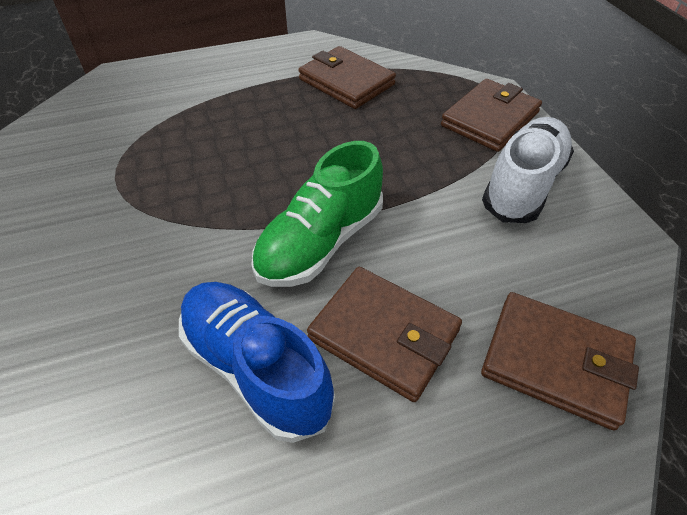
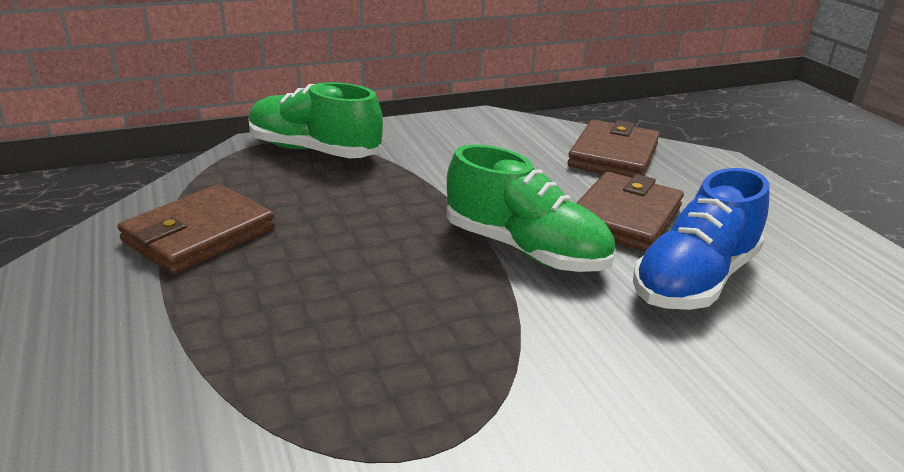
camera: 95 degrees left, 20 degrees down
brown wallet [441,79,542,152] -> green shoe [249,82,383,158]
white shoe [482,117,574,223] -> none

